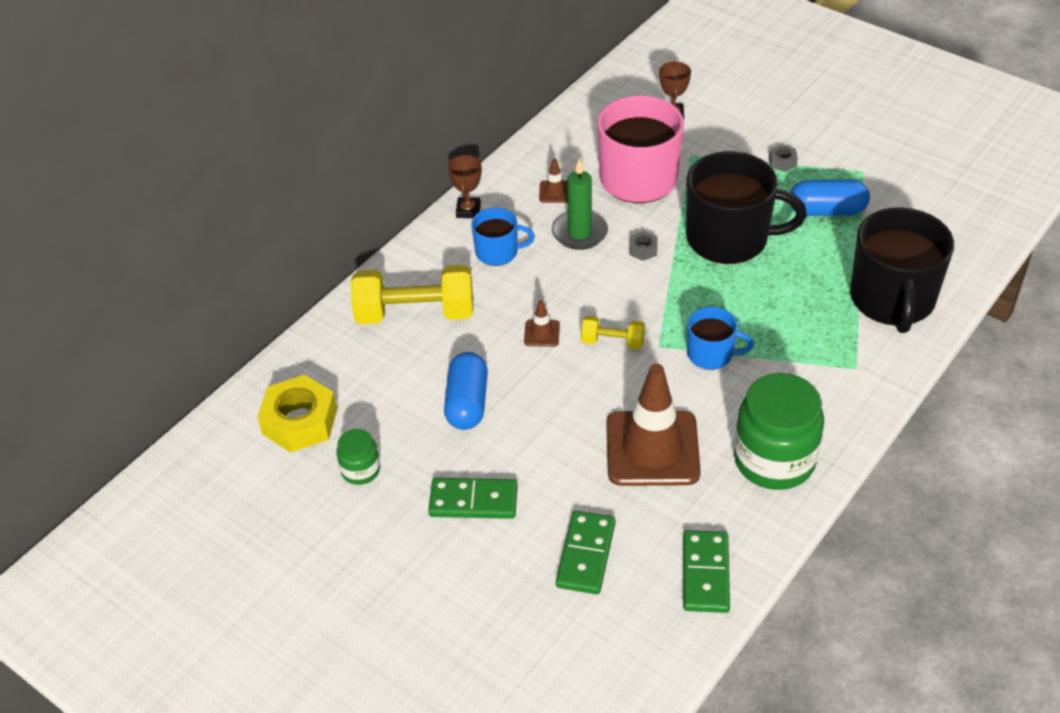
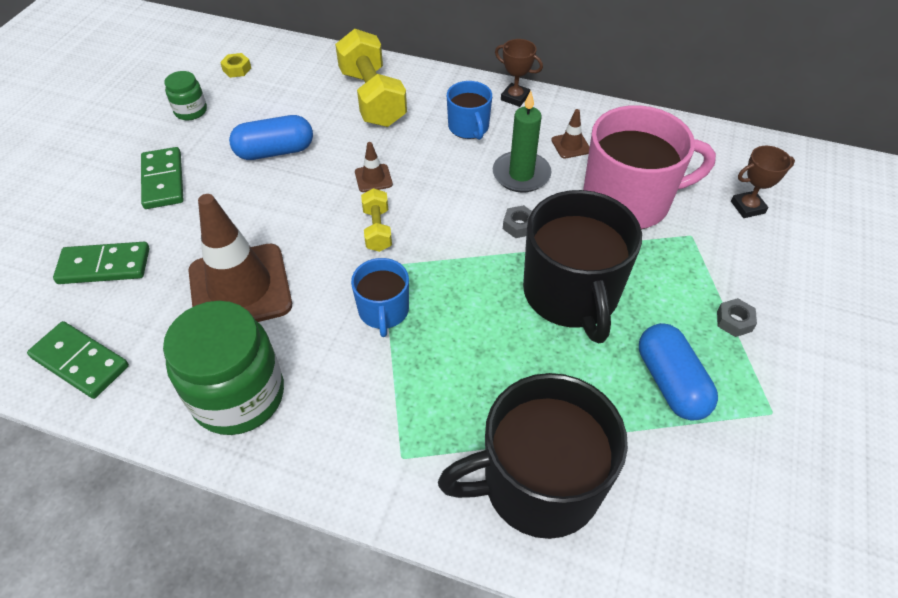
camera: 70 degrees right, 5 degrees up
yellow nut [257,375,337,453] -> yellow nut [220,53,251,78], size x0.45
brown trophy [448,154,482,218] -> brown trophy turned 45 degrees clockwise [495,39,543,107]
green domino [683,530,730,613] -> green domino turned 45 degrees clockwise [27,321,129,399]

